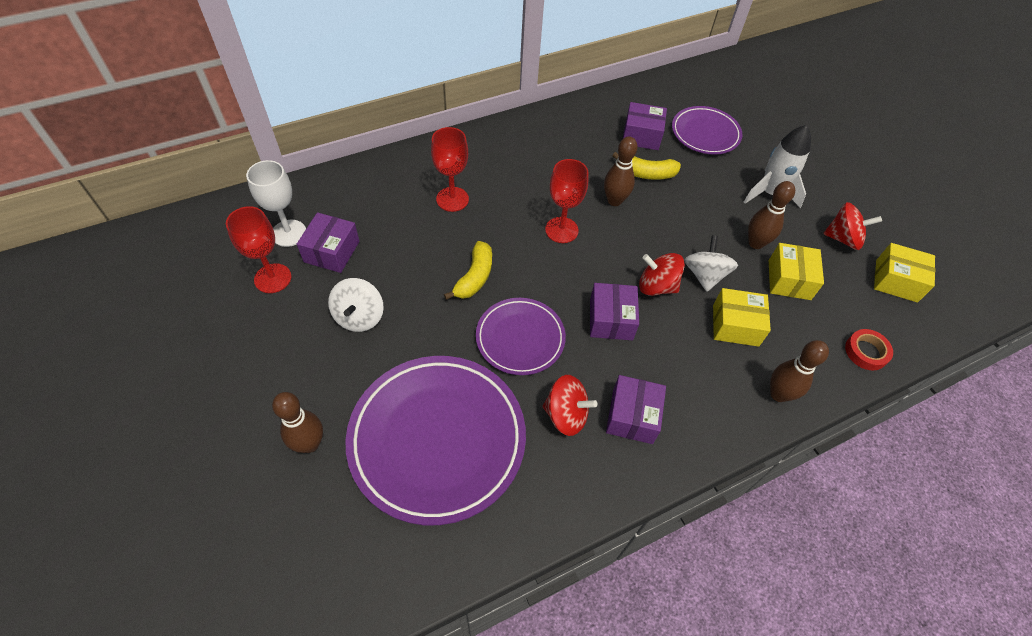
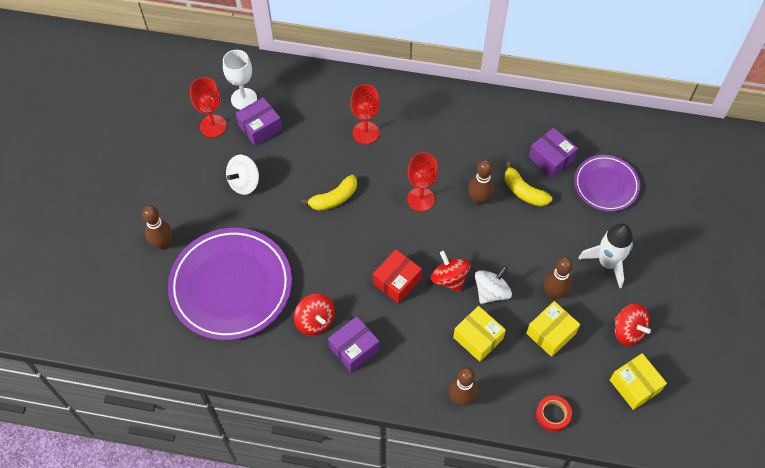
camera: 40 degrees right, 5 degrees up
purple plate [476,298,566,375] -> none
purple box [590,283,639,340] -> red box [373,249,422,303]

